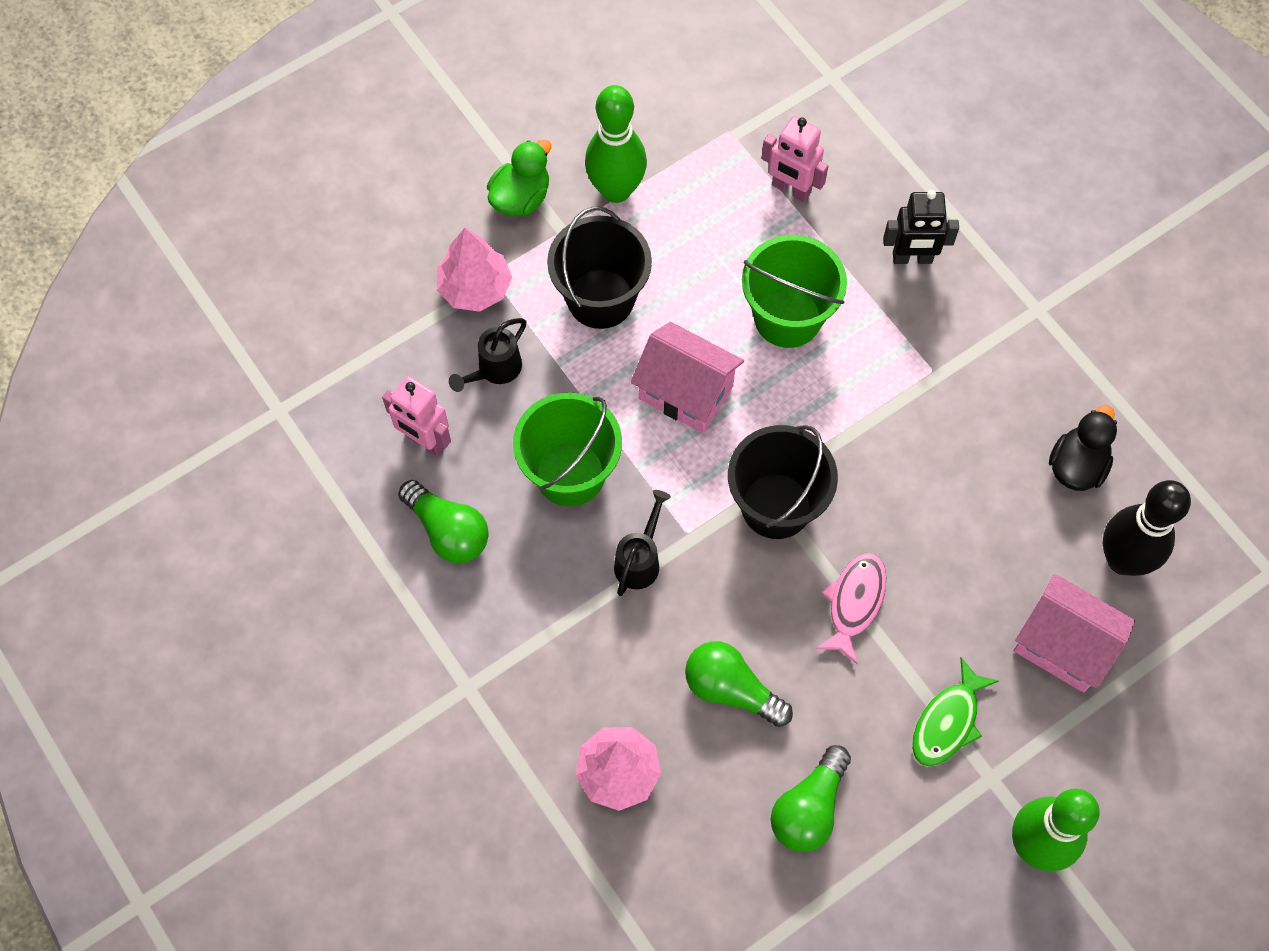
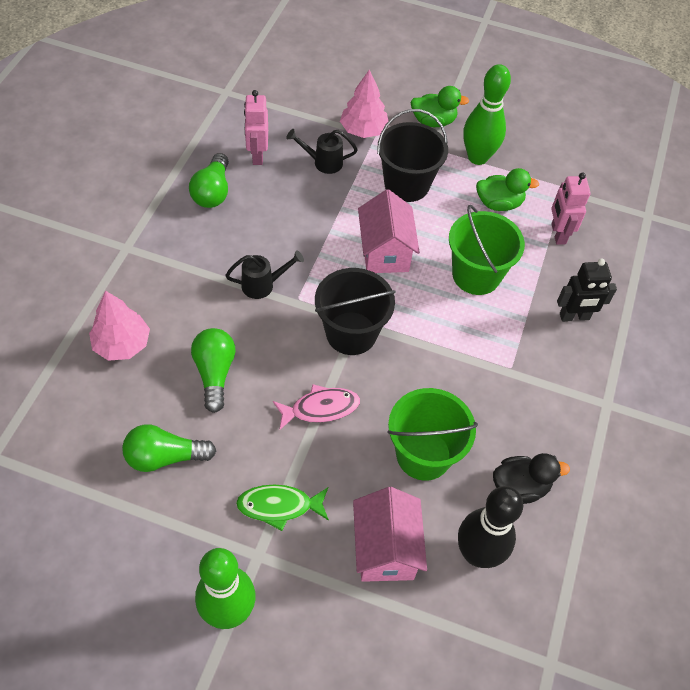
camera: 50 degrees right, 10 degrees down
green bucket [513,393,622,506] -> green bucket moved to [387,388,478,481]
black robot [883,190,959,264] -> black robot turned 60 degrees counterclockwise [557,259,617,322]
none -> green duck [476,168,539,211]

